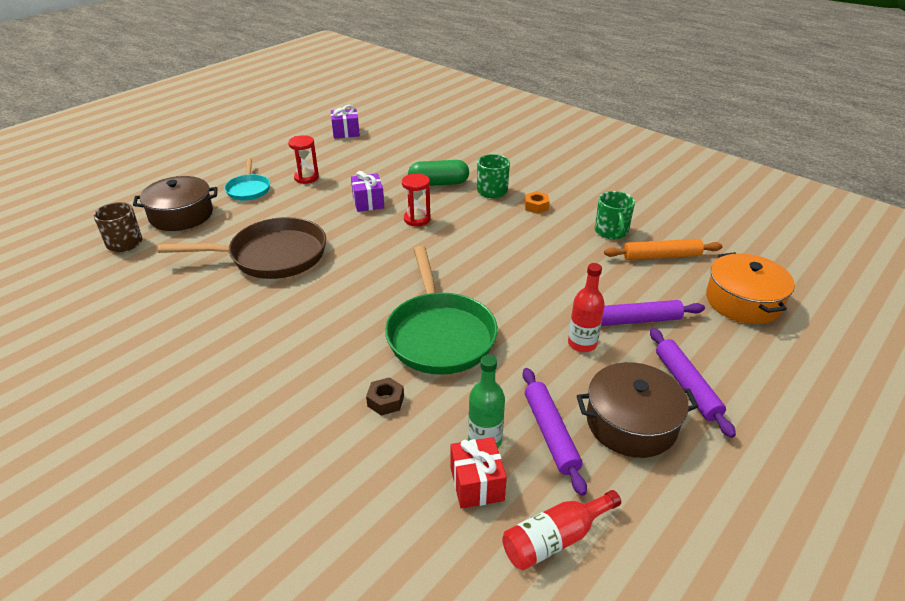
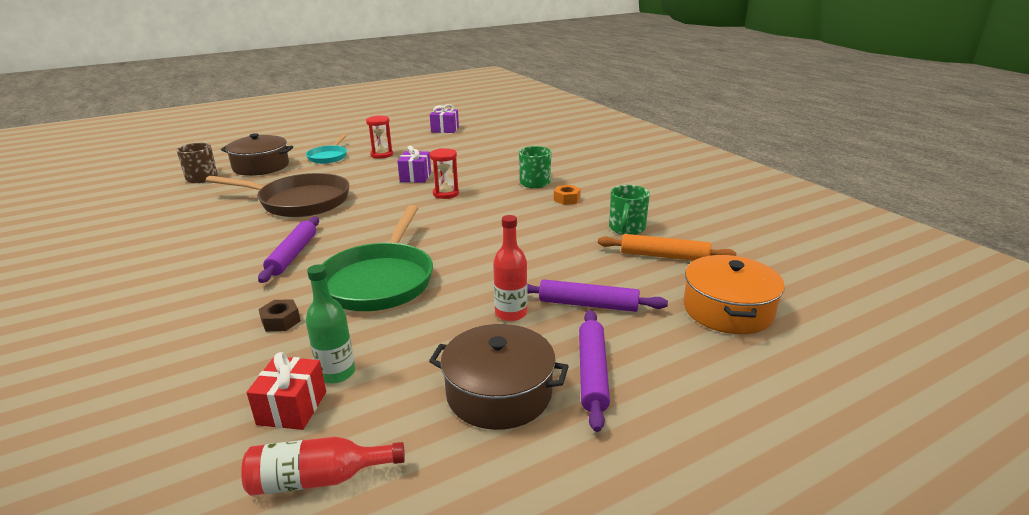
camera: 20 degrees right, 10 degrees down
green capsule [408,160,469,186] -> none
purple rolling pin [522,368,587,496] -> purple rolling pin moved to [258,217,319,283]

